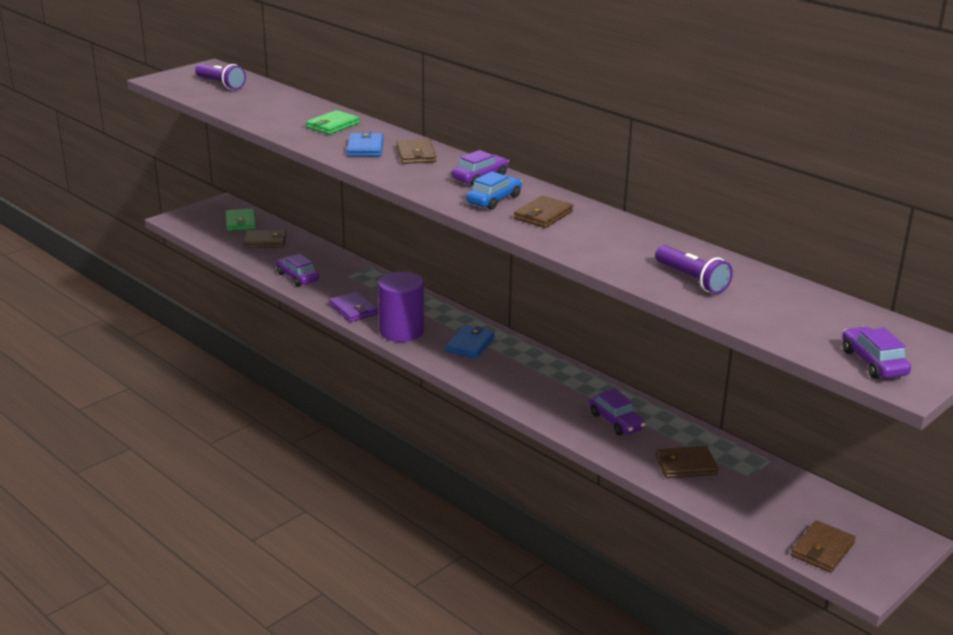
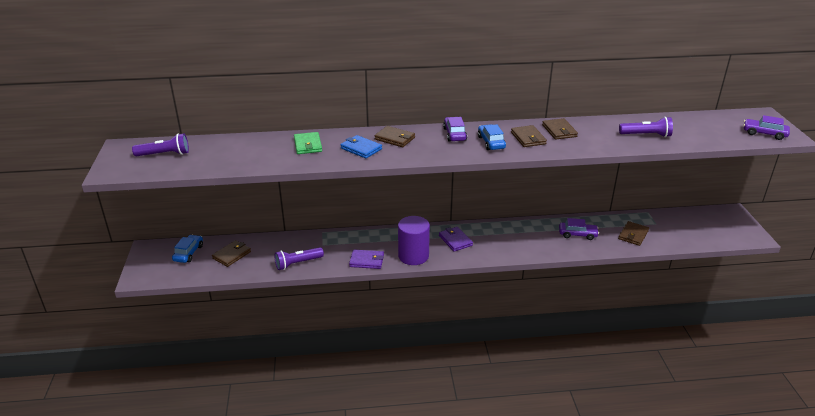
camera: 50 degrees left, 5 degrees up
green wallet [225,208,256,231] -> blue car [172,235,203,263]
purple car [276,254,319,287] -> purple flashlight [274,247,324,270]
blue wallet [446,325,495,358] -> purple wallet [439,227,473,252]
brown wallet [791,520,856,573] -> brown wallet moved to [542,118,578,140]

